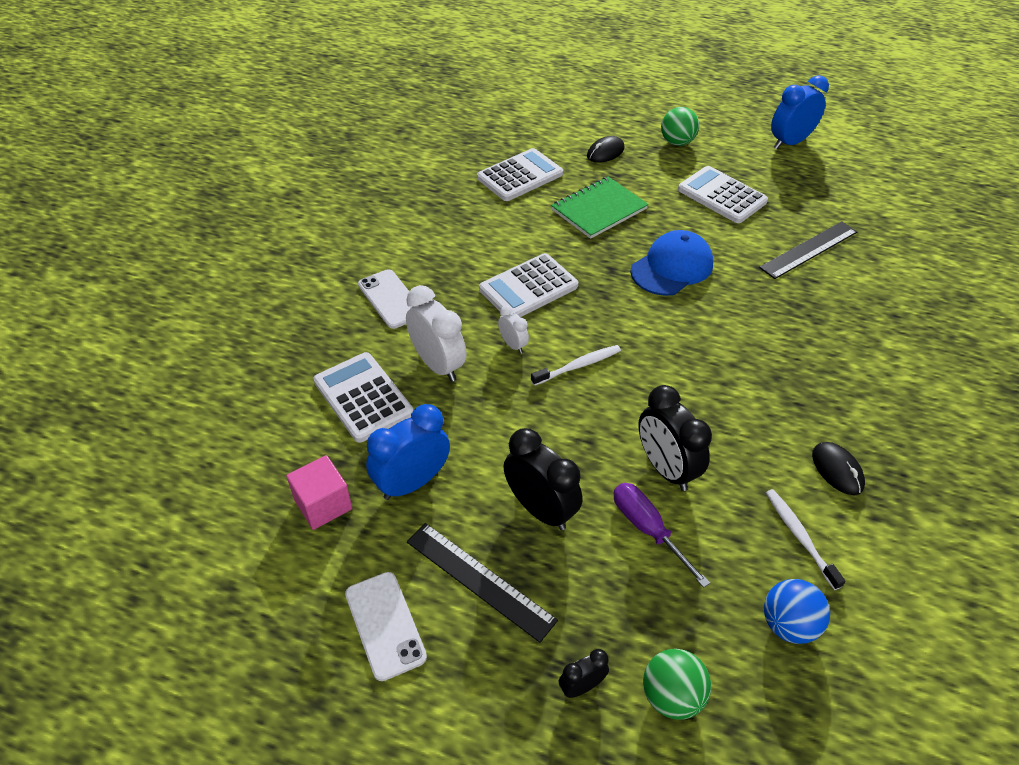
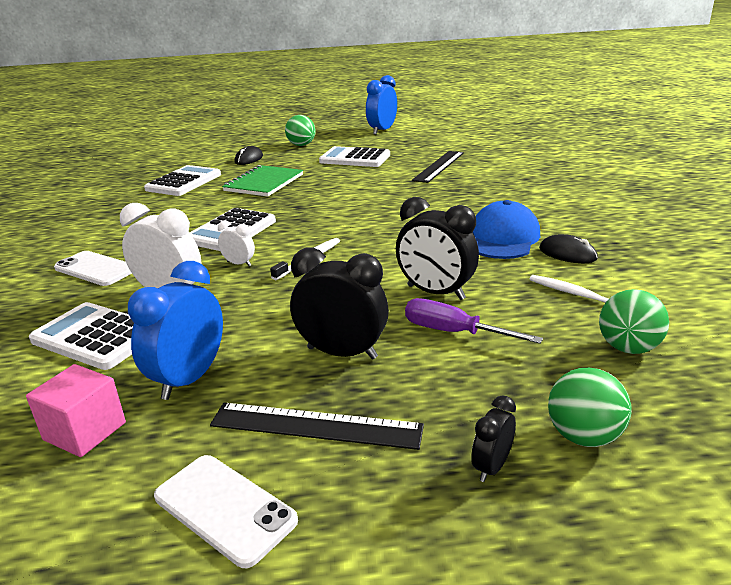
camera: 25 degrees left, 20 degrees down
blue cap [630,230,713,296] -> blue cap moved to [472,200,540,259]
blue ball [764,579,830,644] -> green ball [599,289,669,354]

